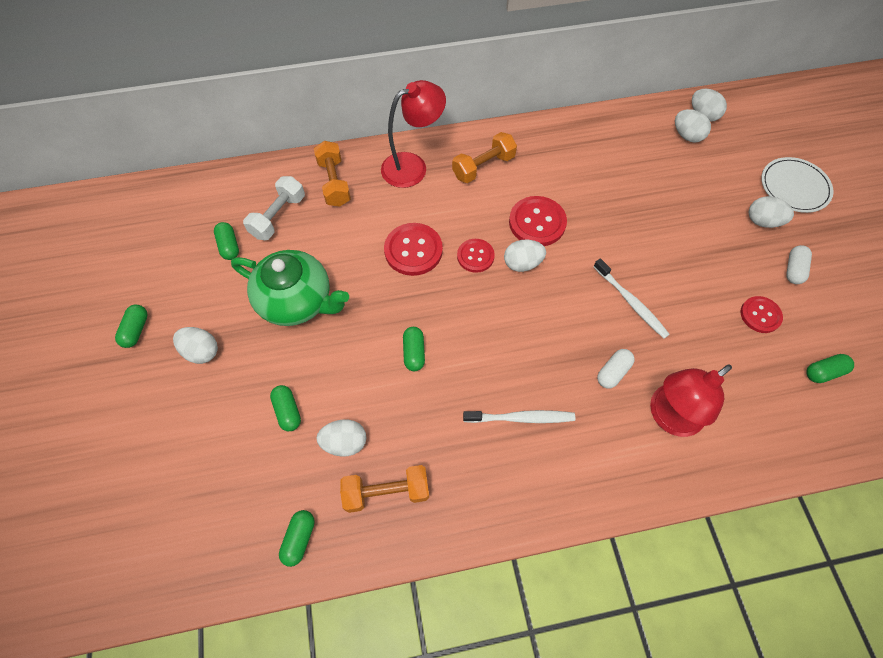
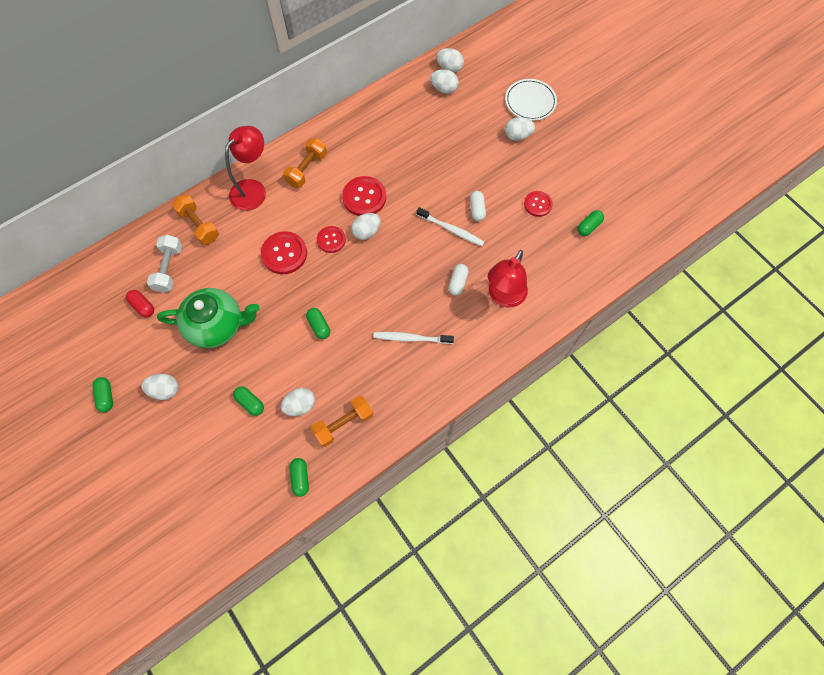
camera: 25 degrees left, 5 degrees up
green capsule [214,222,239,260] -> red capsule [126,290,154,317]
white toothbrush [463,410,575,423] -> white toothbrush turned 150 degrees counterclockwise [373,332,454,344]
white capsule [786,245,812,284] -> white capsule moved to [470,191,486,221]

